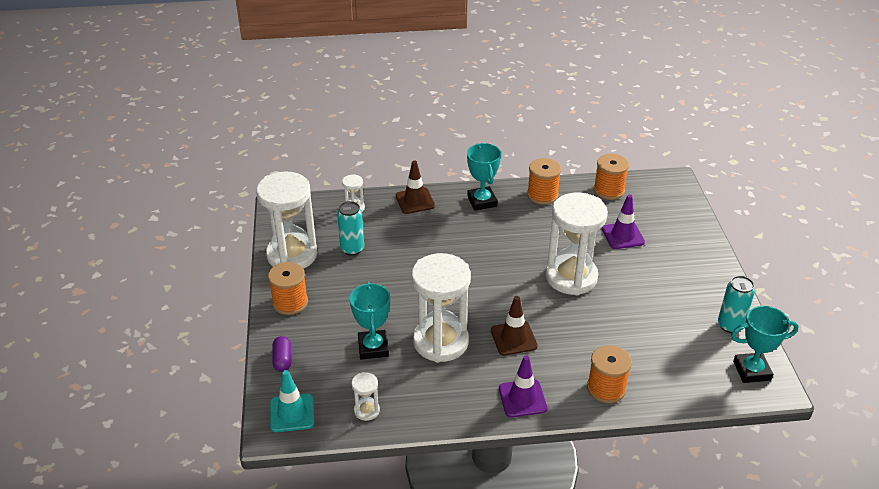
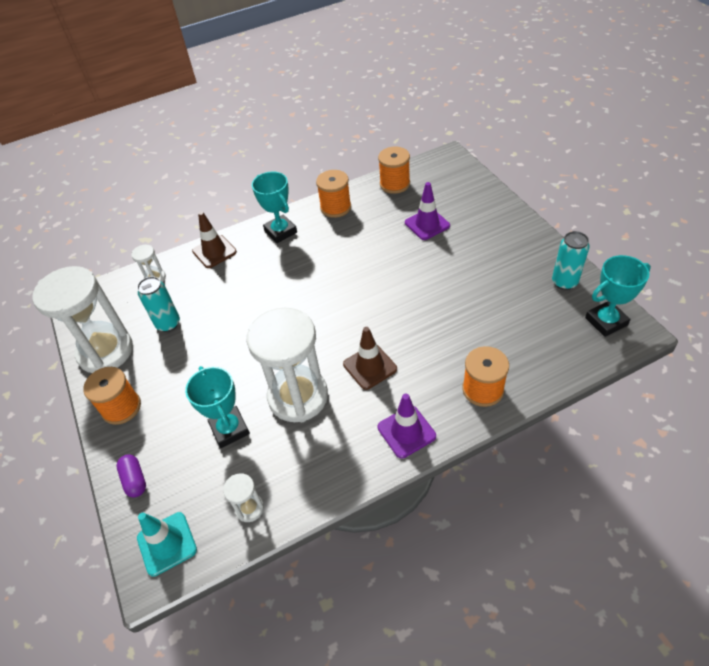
camera: 15 degrees left, 10 degrees up
white hourglass [546,193,608,295] -> none

